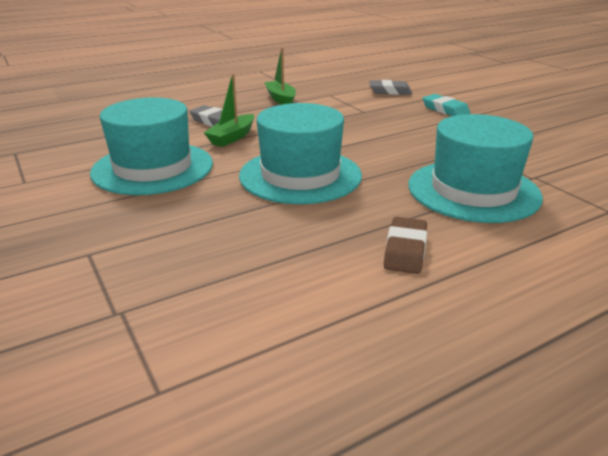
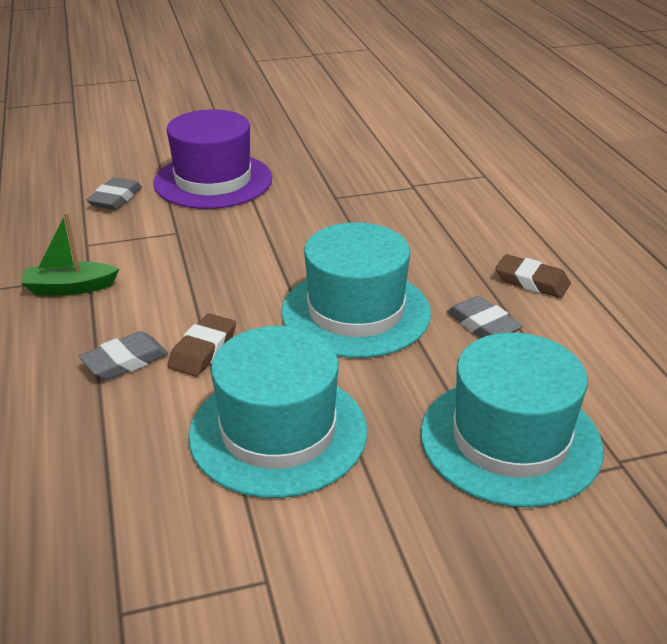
camera: 75 degrees left, 5 degrees up
green boat [204,74,254,147] -> brown eraser [168,313,236,377]
turquoise hat [408,114,543,223] -> turquoise hat moved to [421,332,603,507]
turquoise eraser [422,94,470,116] -> purple hat [153,109,272,209]
none -> grey eraser [447,296,523,338]

